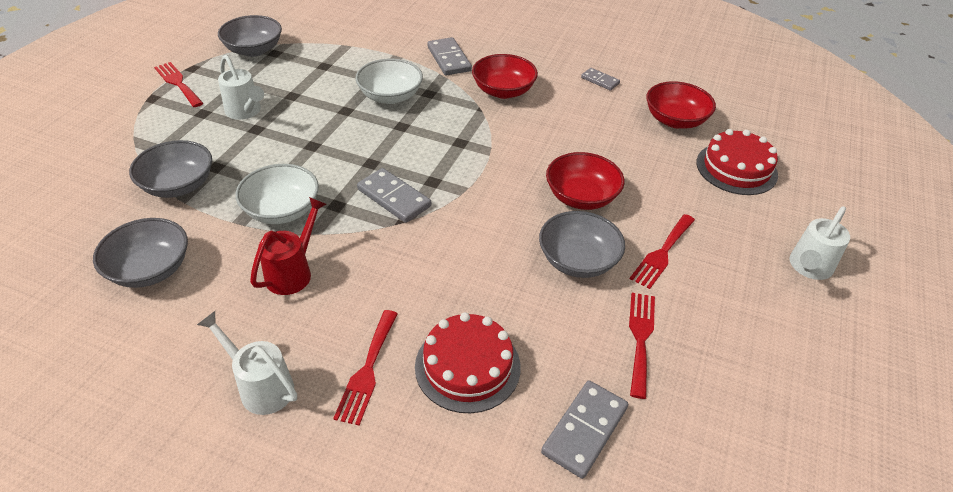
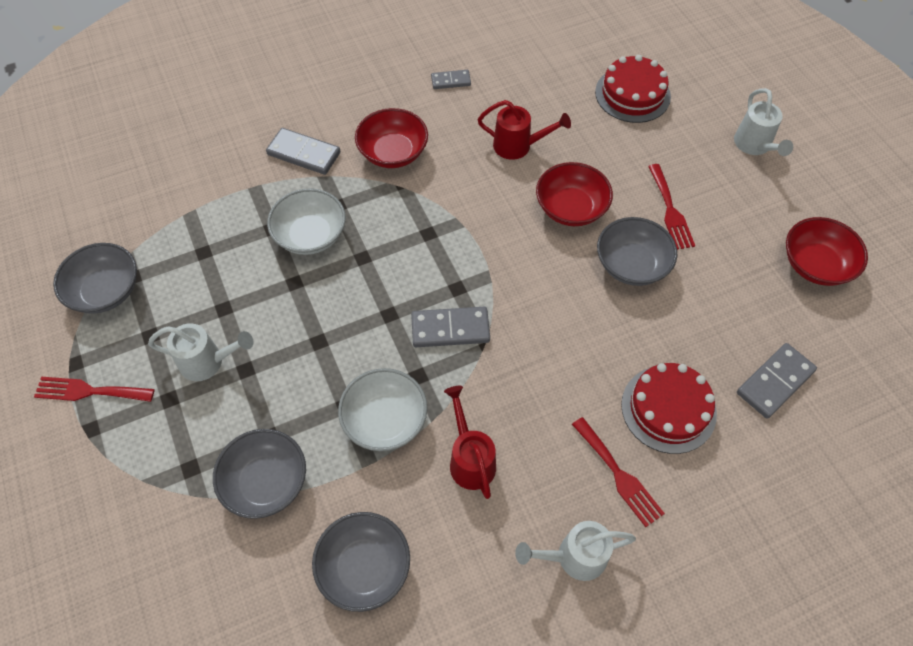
camera: 45 degrees left, 15 degrees up
grey domino [541,380,628,479] -> grey domino turned 60 degrees clockwise [737,343,817,419]
red fork [629,293,655,399] -> none
red bowl [646,81,716,129] -> red bowl moved to [786,217,868,286]
none -> red watering can [478,100,571,160]

